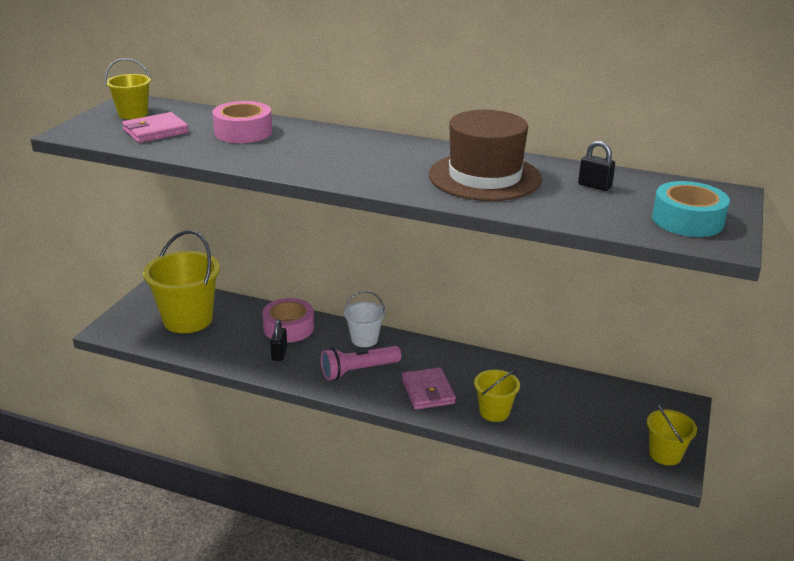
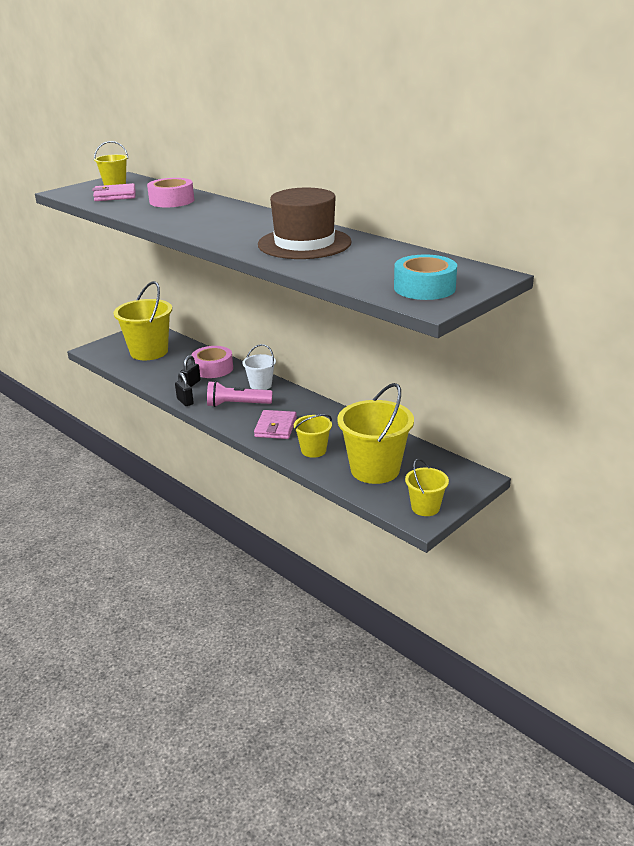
camera: 25 degrees right, 0 degrees up
black padlock [578,141,615,191] -> black padlock moved to [175,372,194,406]
none -> yellow bucket [337,383,414,484]

